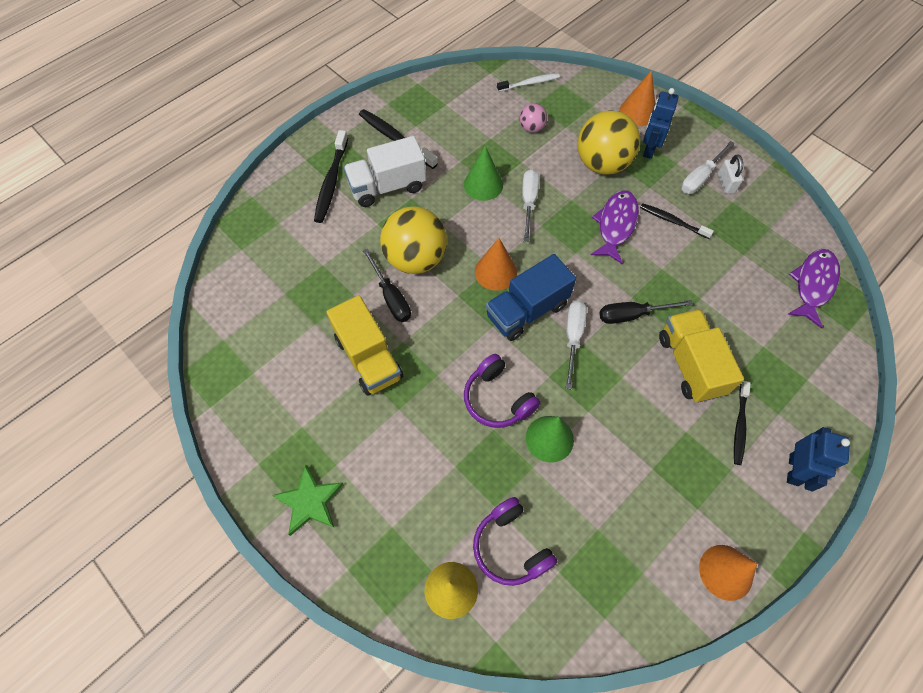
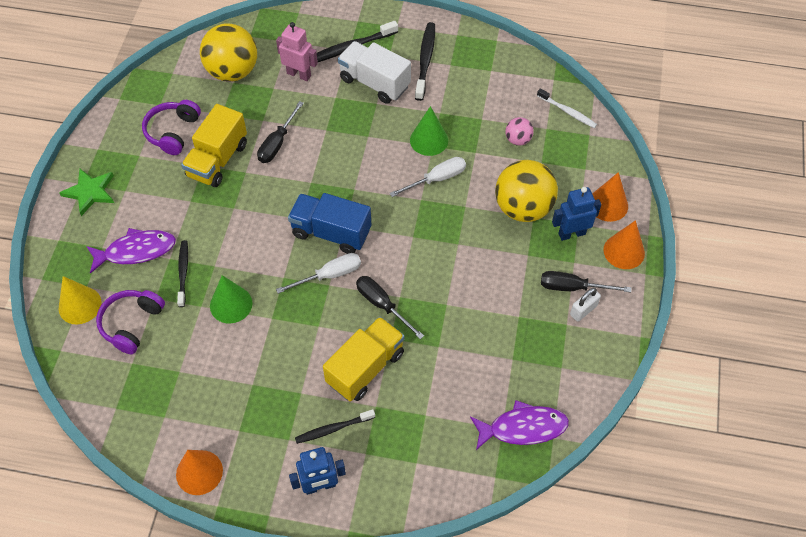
camera: 55 degrees right, 5 degrees down
yellow ball [380,206,447,274] -> yellow ball moved to [200,23,257,82]
purple headphones [464,354,540,428] -> purple headphones moved to [142,100,201,155]
orange cone [475,238,517,291] -> orange cone moved to [603,220,645,269]
purple fish [591,190,639,264] -> purple fish moved to [86,228,176,274]
black toothbrush [640,203,714,239] -> black toothbrush moved to [177,240,188,307]
white screwdriver [681,141,735,194] -> black screwdriver [541,271,631,292]
none -> pink robot [276,22,318,81]

